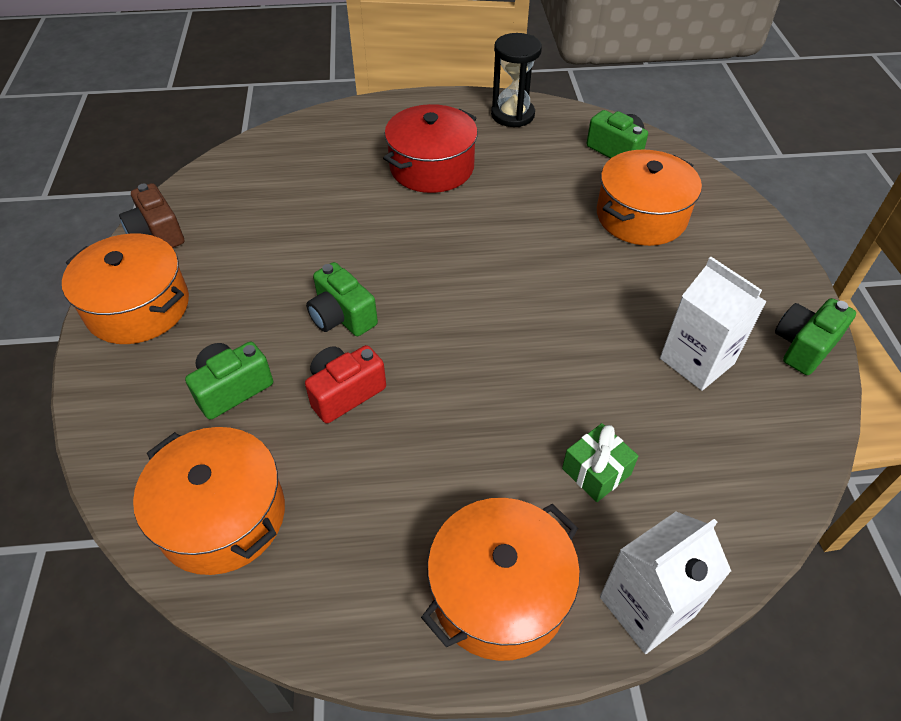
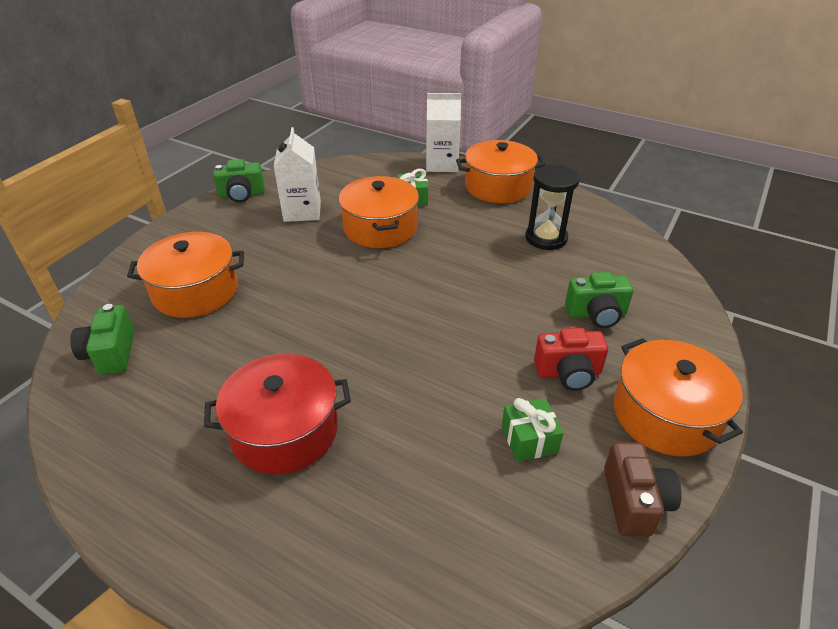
camera: 145 degrees left, 10 degrees down
orange pot [133,427,285,575] -> orange pot moved to [339,176,419,248]
red camera [305,345,386,423] -> red camera moved to [534,328,608,391]
green camera [306,262,378,336] -> none
black hourglass [491,33,542,127] -> black hourglass moved to [525,165,580,250]
none -> green gift [502,398,563,462]

